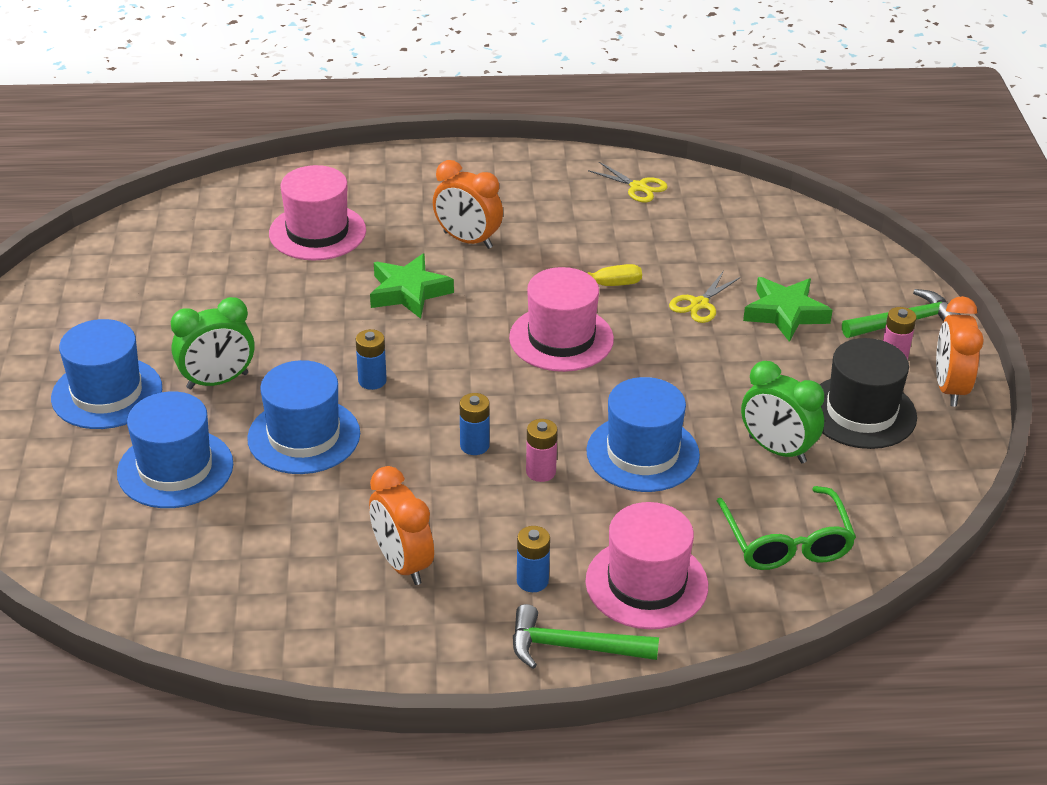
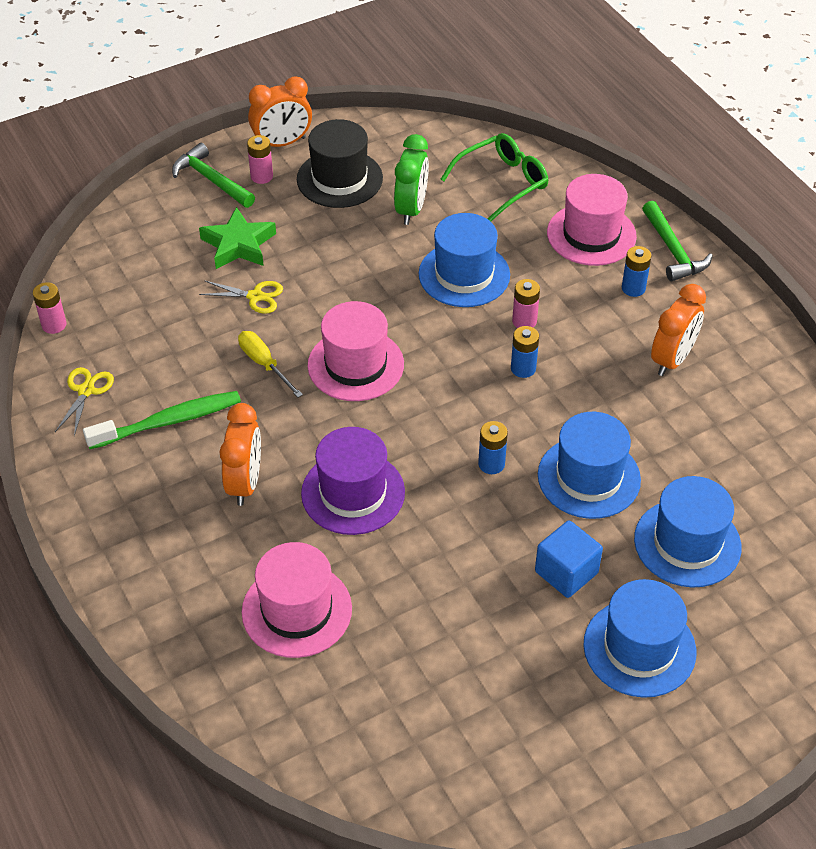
camera: 115 degrees left, 10 degrees up
green clock [171,297,255,389] -> blue cube [535,521,603,598]
green star [370,254,454,319] -> purple hat [301,427,405,535]
none -> pink battery [33,282,67,334]
none -> green toothbrush [83,391,241,449]

